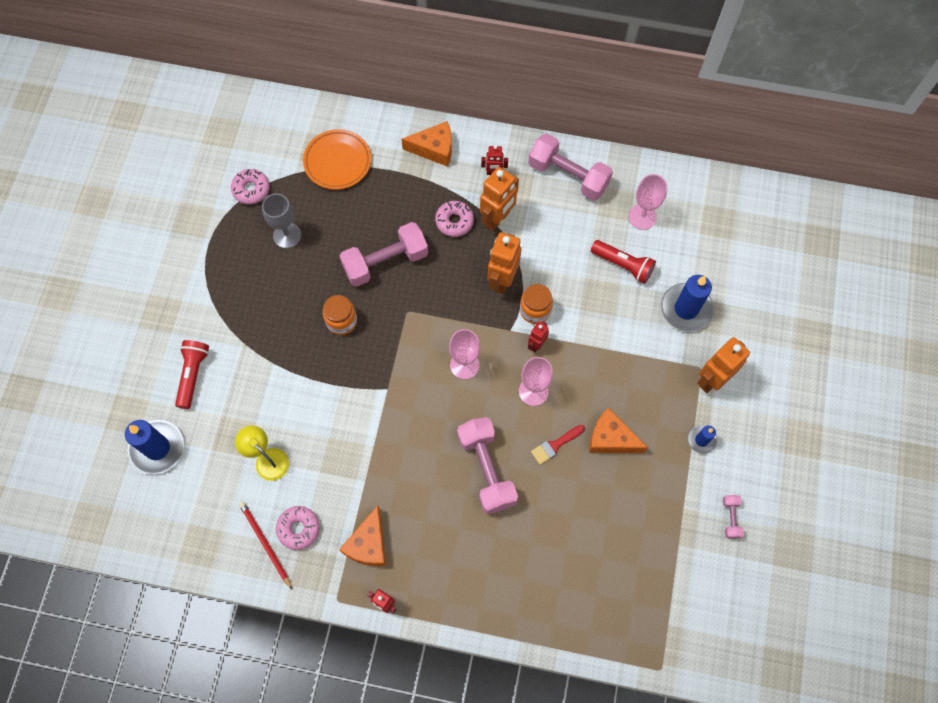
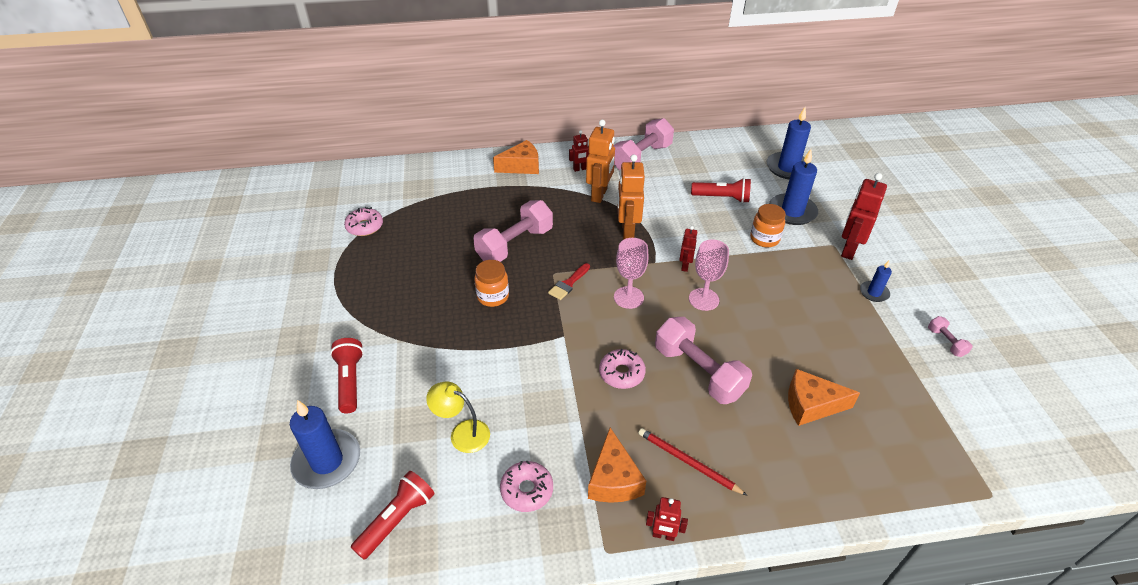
camera: 20 degrees left, 25 degrees down
red pencil [239,501,292,589] -> red pencil moved to [638,428,748,496]
grey goblet [262,193,301,248] -> none
orange plate [303,129,371,190] -> none
pink donut [435,201,474,237] -> pink donut moved to [599,349,646,389]
orange jar [520,284,553,324] -> orange jar moved to [750,204,786,247]
pink dumbbell [528,133,613,201] -> pink dumbbell turned 60 degrees counterclockwise [613,118,674,171]
red brush [531,425,585,465] -> red brush moved to [548,263,590,300]
orange cheese [589,407,648,453] -> orange cheese moved to [788,369,860,426]
pink goblet [629,174,667,230] -> none
orange robot [697,337,750,393] -> red robot [841,173,887,260]
none -> red flashlight [351,471,435,560]
none -> blue candle [766,107,811,179]

